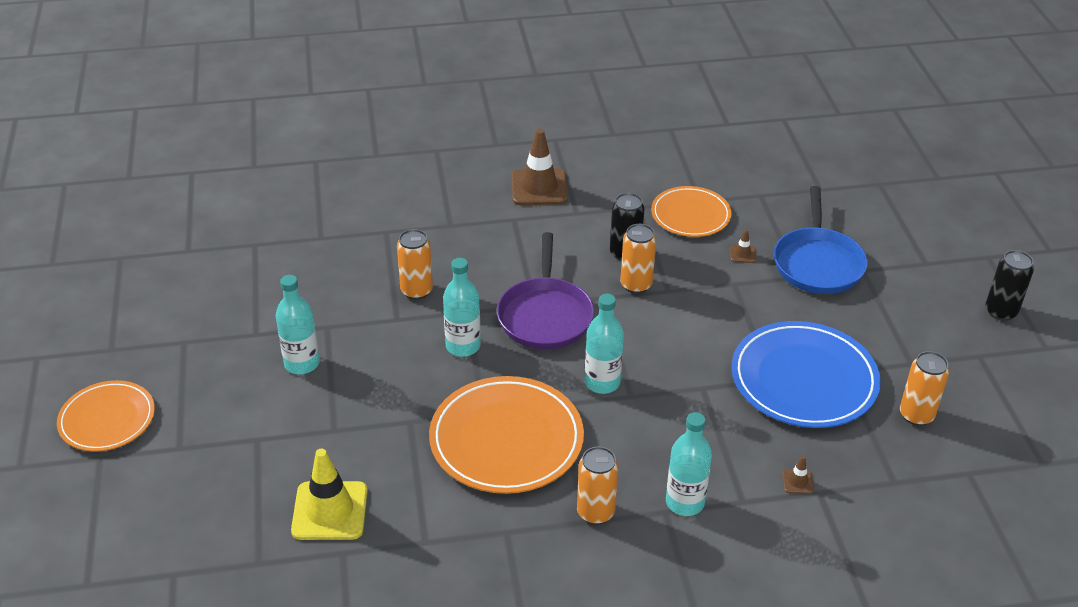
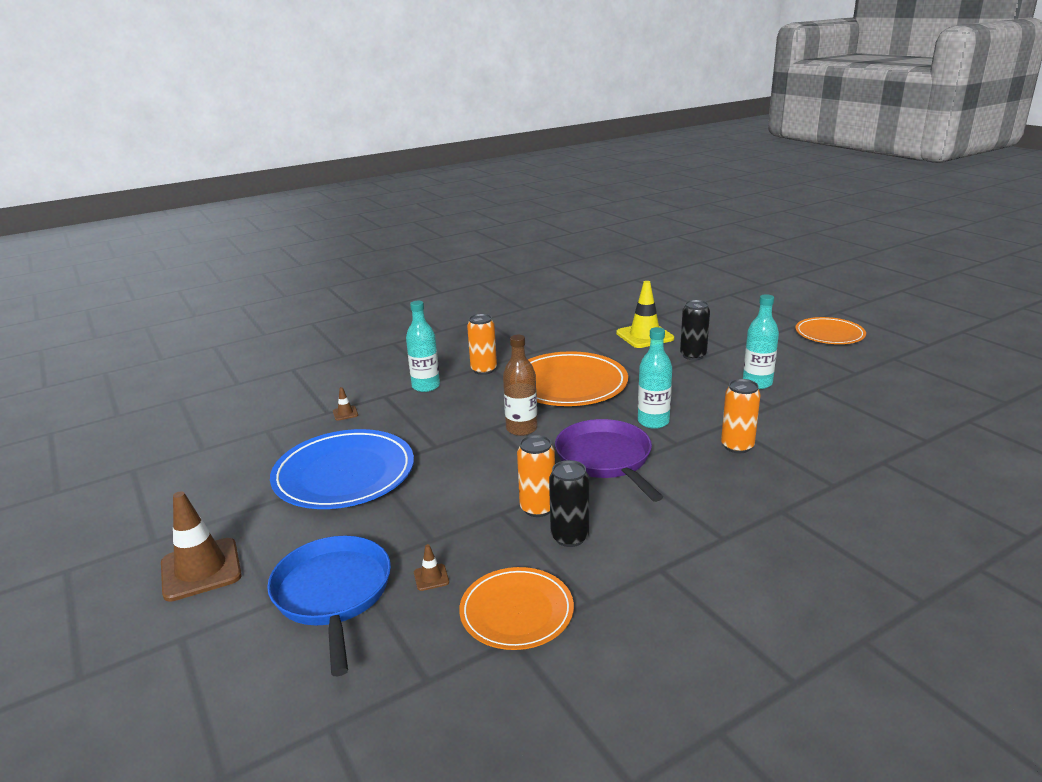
camera: 160 degrees right, 15 degrees down
brown traffic cone [512,129,568,205] -> brown traffic cone moved to [161,491,242,602]
turquoise bottle [585,294,624,394] -> brown bottle [503,335,538,436]
orange can [900,351,949,426] -> none
black can [986,250,1034,321] -> black can moved to [680,300,710,360]

